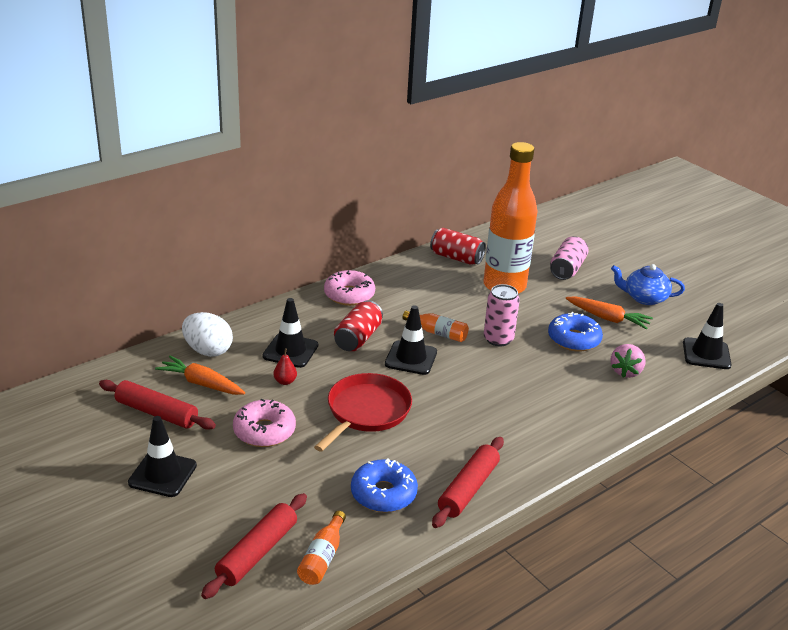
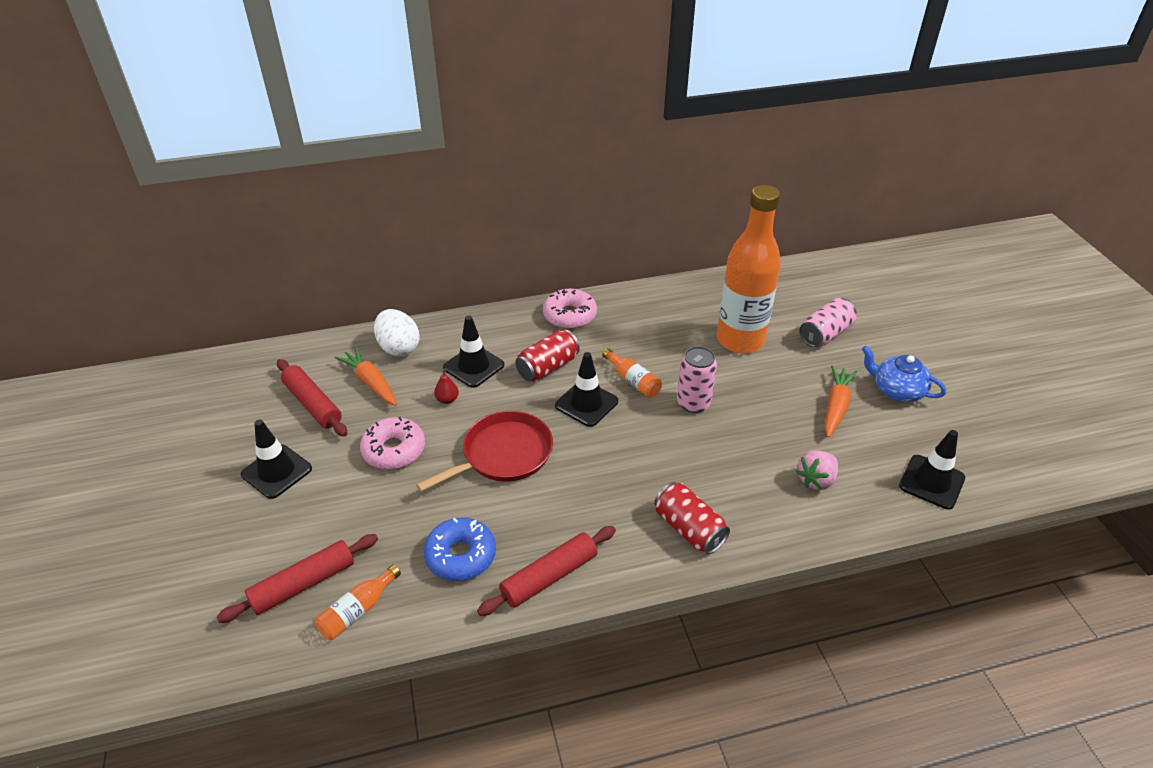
camera: 25 degrees right, 10 degrees up
red can [430,228,486,265] -> red can moved to [654,482,730,554]
blue donut [548,312,603,352] -> none
orange carrot [566,296,653,330] -> orange carrot turned 120 degrees counterclockwise [825,366,857,437]

